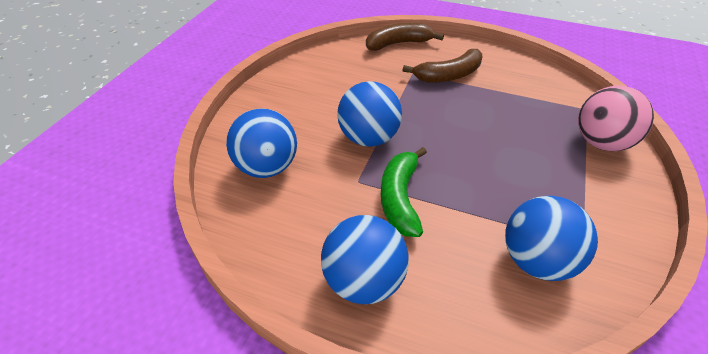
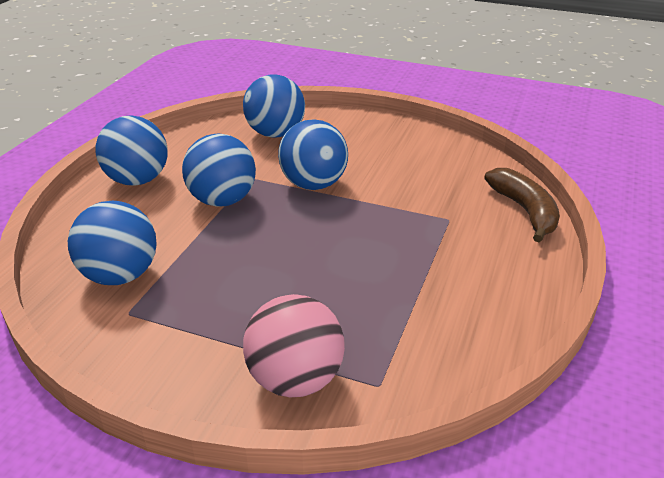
camera: 90 degrees right, 10 degrees down
green banana [381,147,427,237] -> blue ball [182,133,256,207]
brown banana [403,49,482,83] -> none

